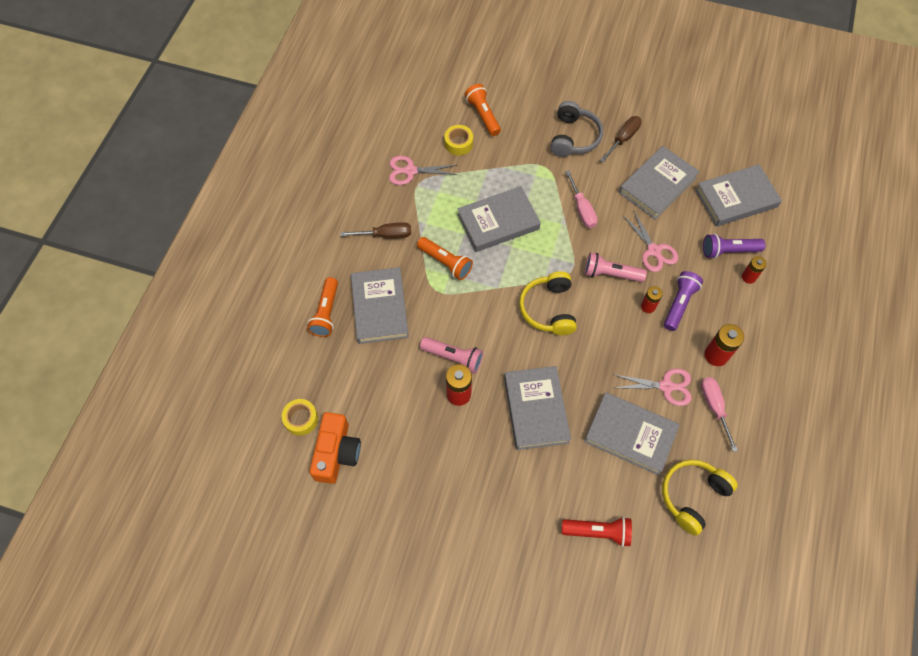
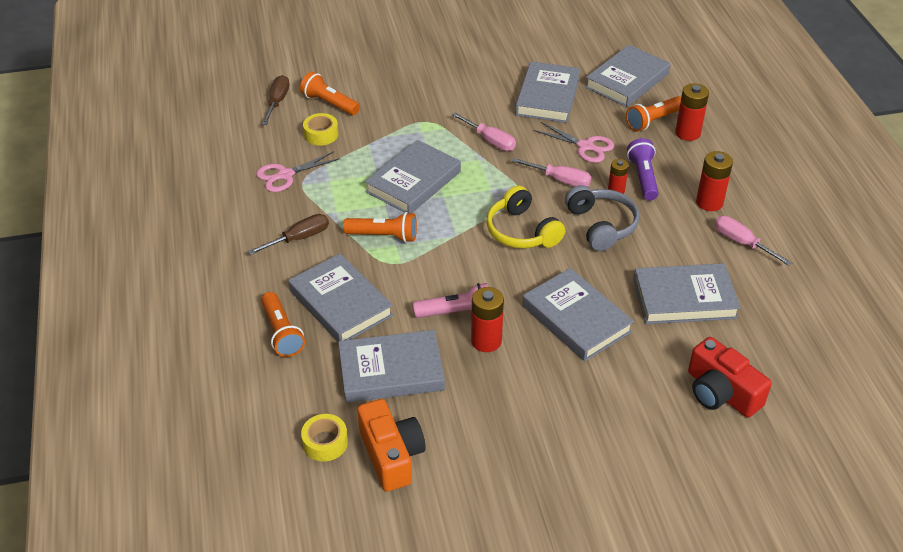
camera: 30 degrees left, 20 degrees down
grey headphones [550,101,603,157] -> grey headphones moved to [565,185,639,251]
red flashlight [562,517,632,547] -> red camera [688,337,772,417]
pink flashlight [585,252,647,282] -> pink screwdriver [512,158,591,186]
brown screwdriver [600,116,642,162] -> brown screwdriver moved to [262,75,289,125]
pink scissors [615,368,692,406] -> none
yellow headphones [662,459,738,536] -> none
purple flashlight [703,234,765,259] -> orange flashlight [626,96,681,131]
red battery [742,256,767,284] -> red battery [675,83,709,141], size x1.58
none -> grey book [338,330,445,403]

